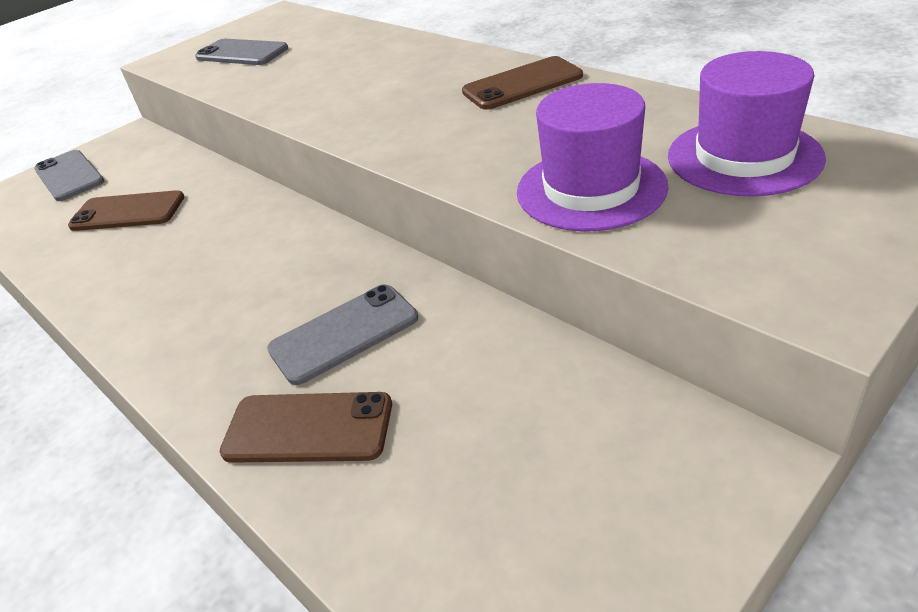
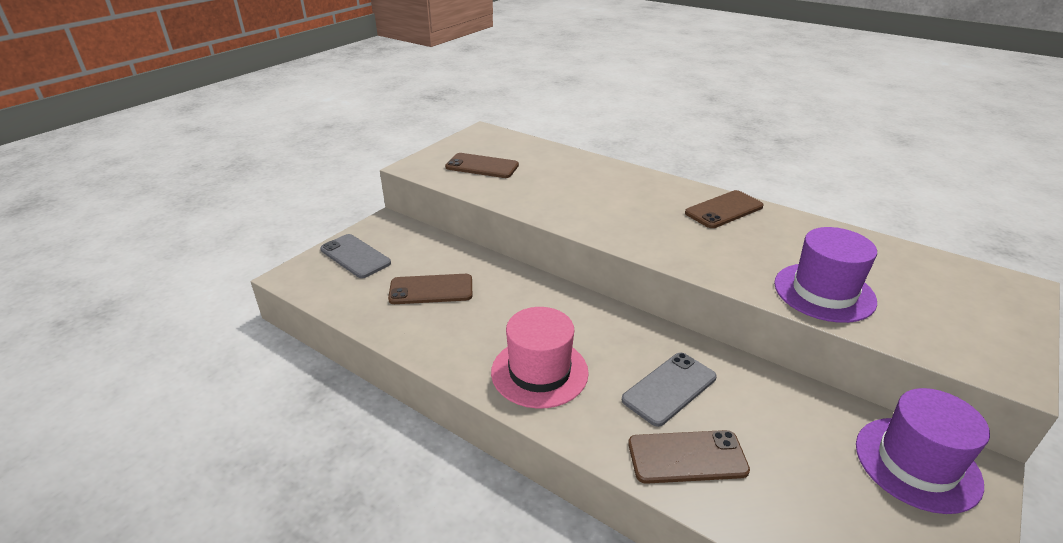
camera: 15 degrees left, 5 degrees down
grey phone [195,39,288,65] -> brown phone [445,153,519,178]
purple hat [668,51,826,196] -> purple hat moved to [856,388,990,514]
none -> pink hat [491,307,589,409]

